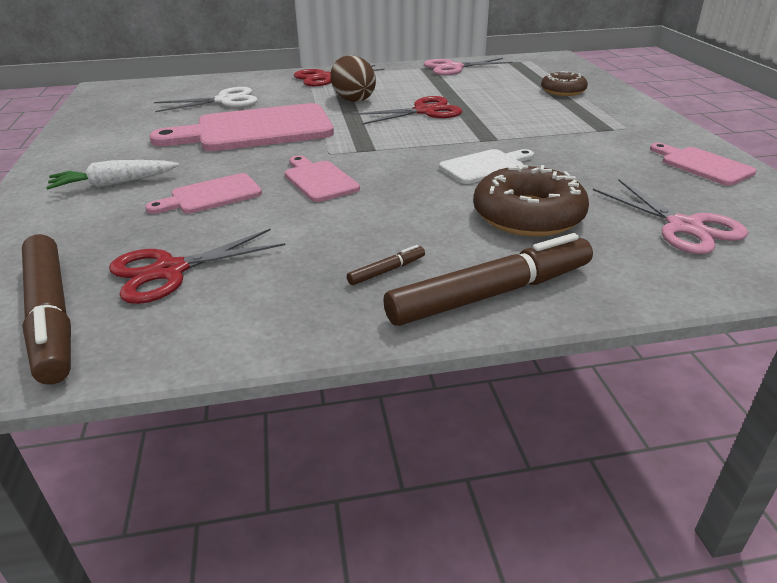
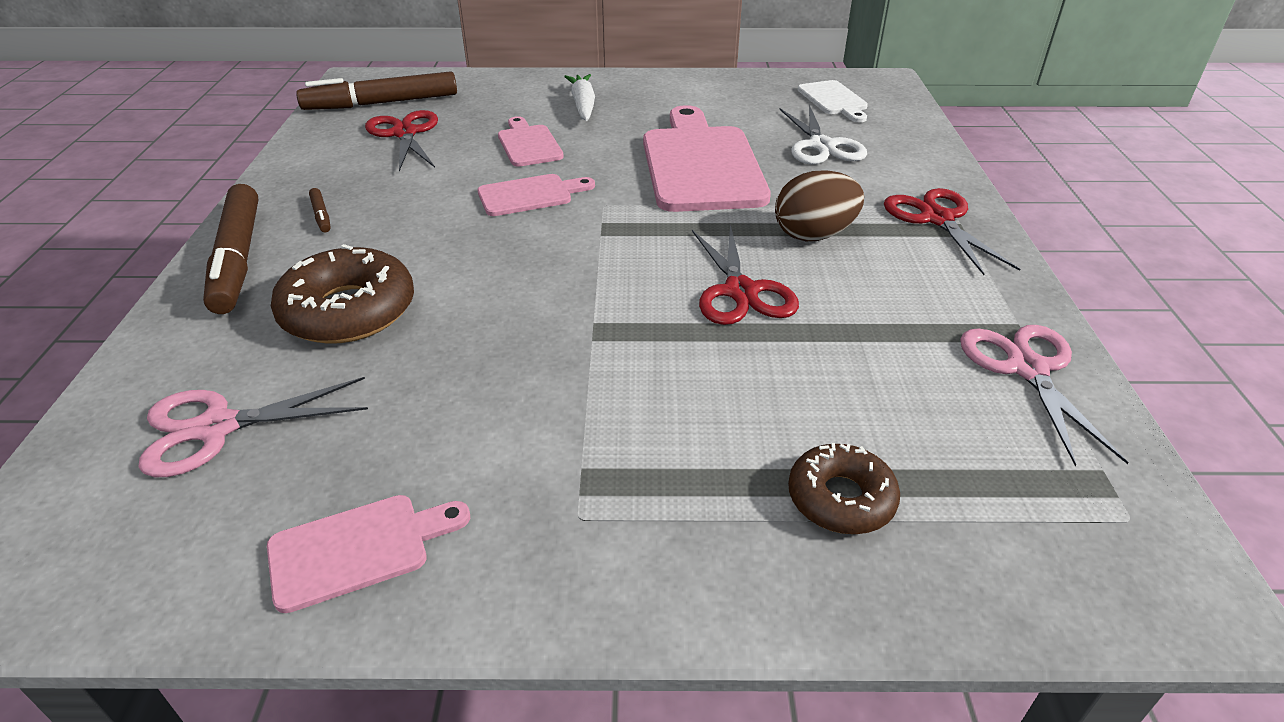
camera: 100 degrees right, 5 degrees up
white cutting board [439,149,534,184] -> white cutting board moved to [798,80,868,122]

